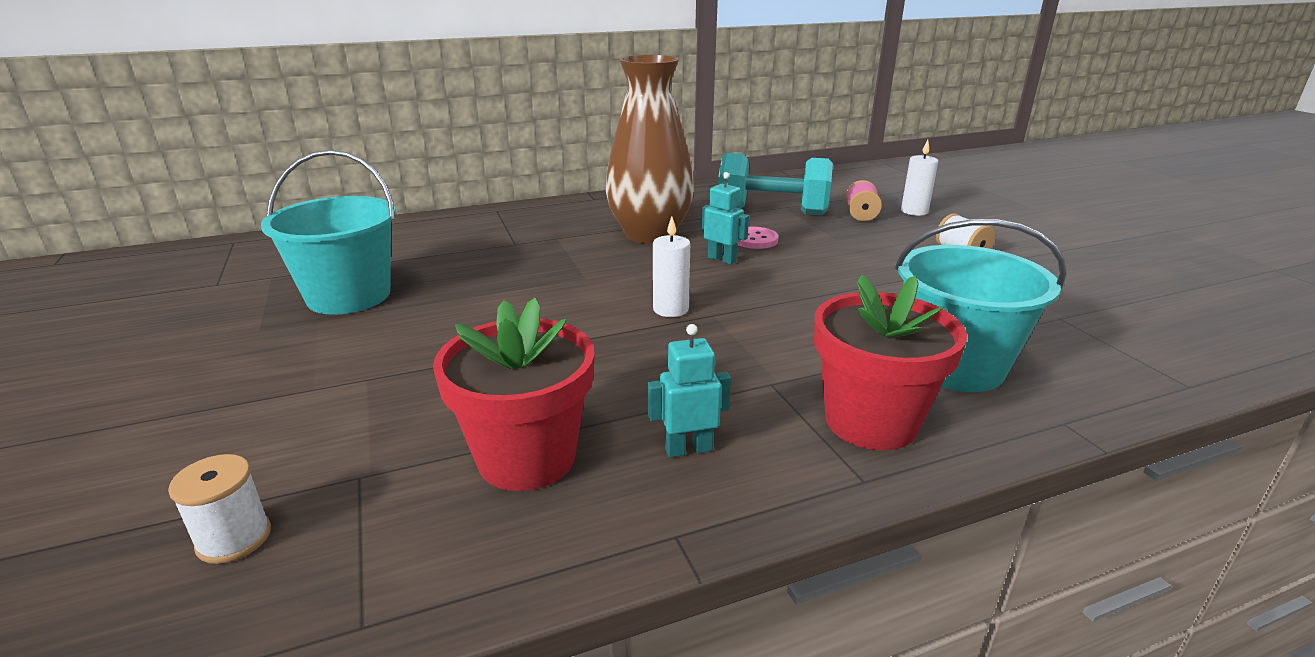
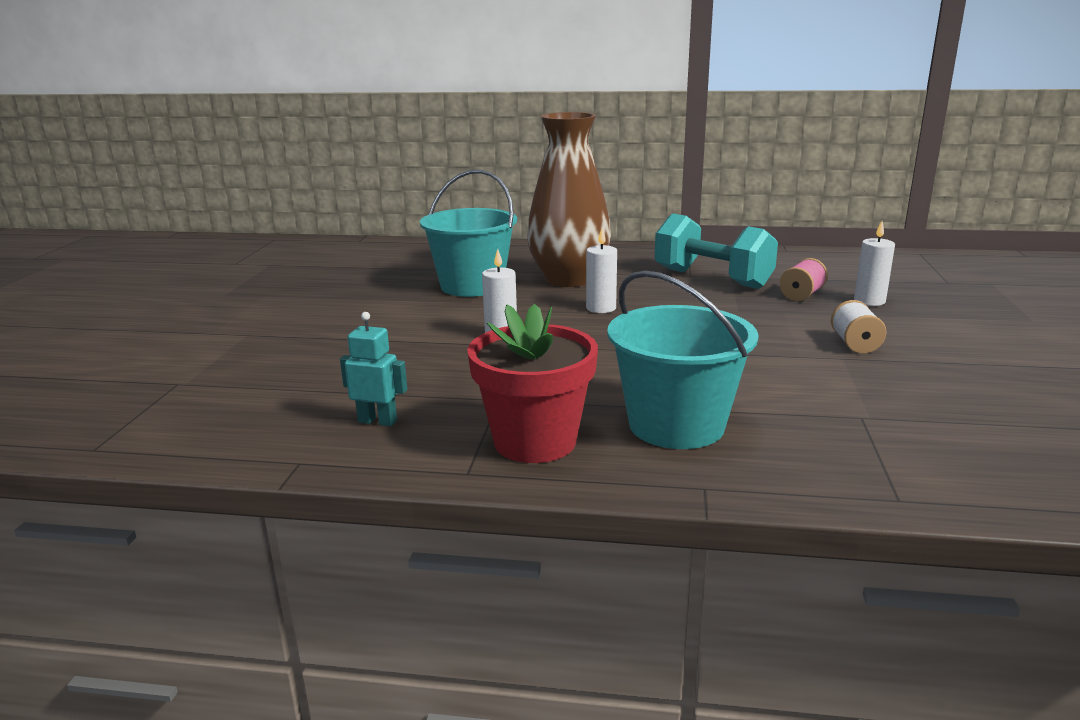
camera: 30 degrees right, 5 degrees down
white spool [168,454,271,564] -> none
turquoise bucket [261,150,396,315] -> turquoise bucket moved to [420,169,517,297]
red flower pot [433,298,595,491] -> none
turquoise robot [702,172,749,265] -> white candle [586,228,617,313]
pink button [737,227,779,249] -> none

